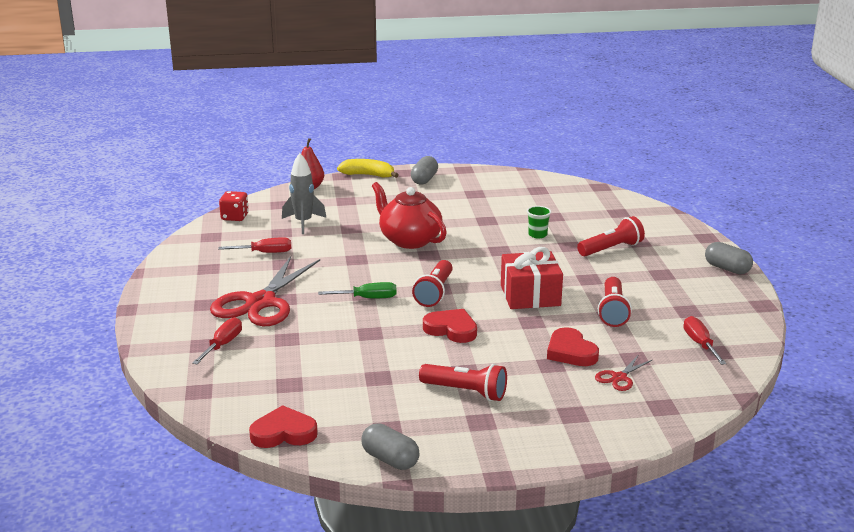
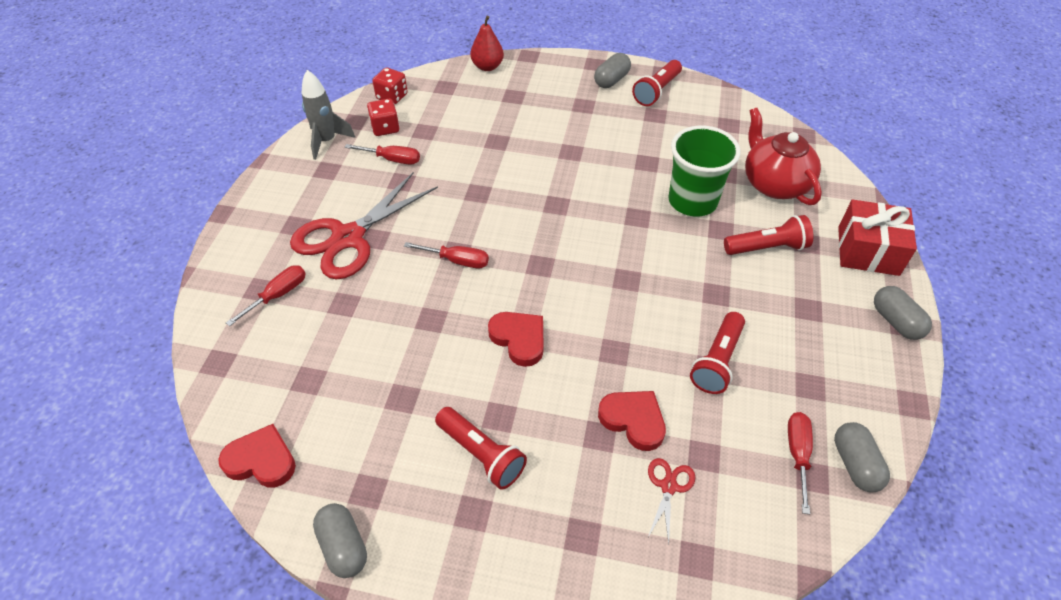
camera: 20 degrees right, 25 degrees up
grey rocket [282,153,326,234] -> grey rocket moved to [302,70,355,160]
green screwdriver [318,282,397,298] -> red screwdriver [404,242,489,269]
yellow banana [337,159,398,178] -> none
red teapot [372,182,447,249] -> red teapot moved to [745,108,822,205]
red flashlight [412,260,453,307] -> red flashlight moved to [632,60,682,106]
red gift [501,247,563,309] -> red gift moved to [838,200,917,276]
green cup [527,206,551,238] -> green cup [668,126,741,217], size x2.26
red heart [547,327,599,366] -> red heart turned 135 degrees clockwise [598,391,666,451]
red scissors [595,356,652,391] -> red scissors turned 135 degrees clockwise [648,458,696,544]
none -> red dice [367,99,399,136]
none -> grey capsule [834,422,890,492]

